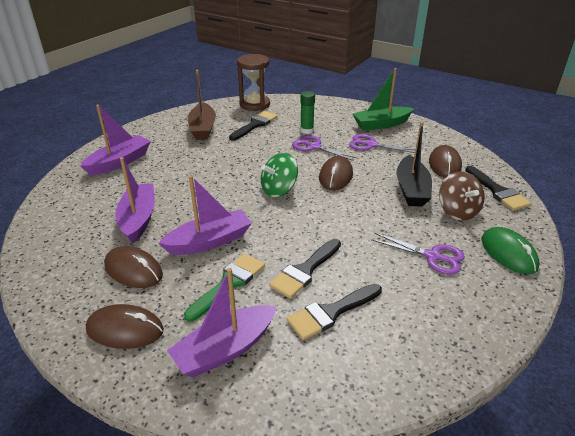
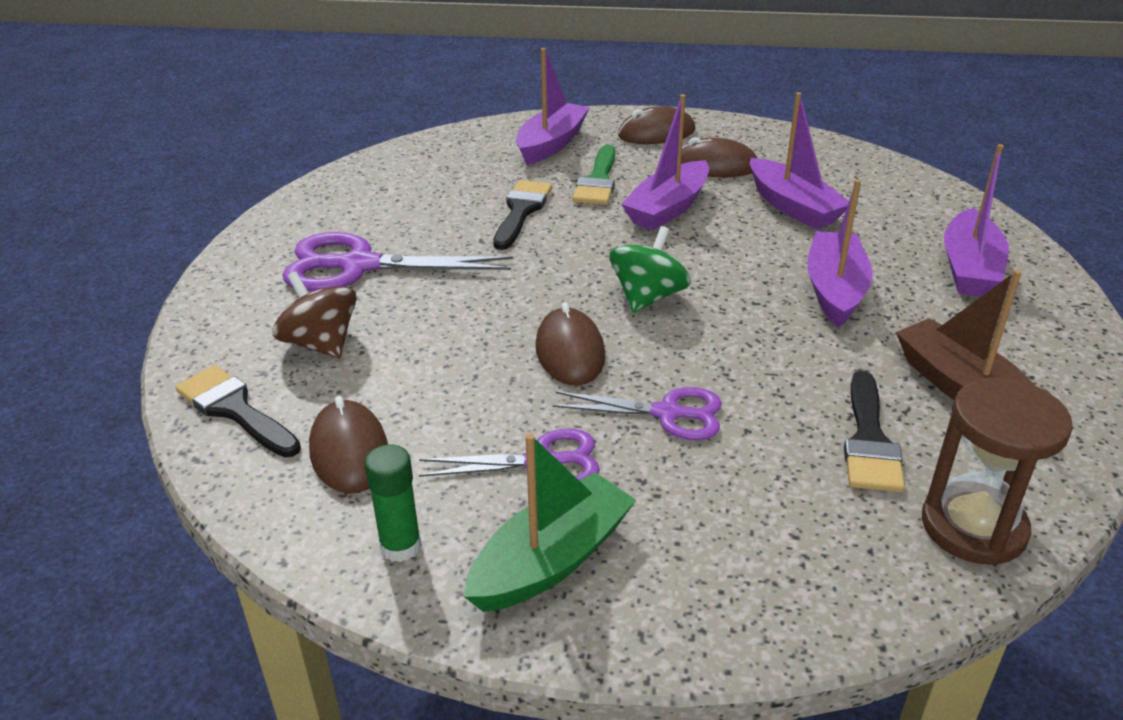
camera: 155 degrees right, 0 degrees up
black brush [287,284,382,340] -> none
green glue stick [300,91,315,134] -> green glue stick moved to [365,444,422,562]
purple scissors [371,233,465,275] -> purple scissors [283,232,513,292], size x1.63
black boat [397,122,432,207] -> none
green mouse [481,227,540,274] -> none
none -> purple boat [807,179,873,328]

